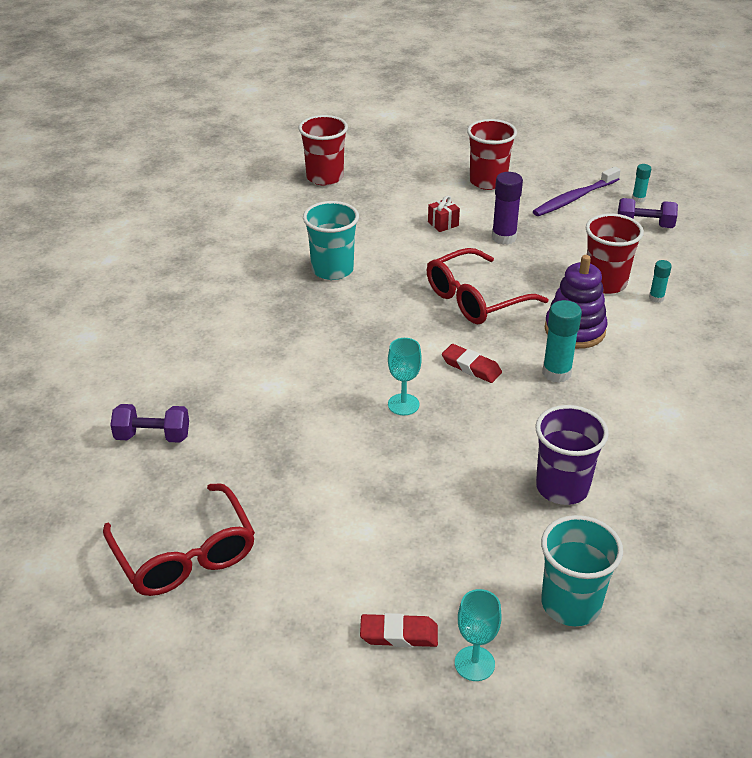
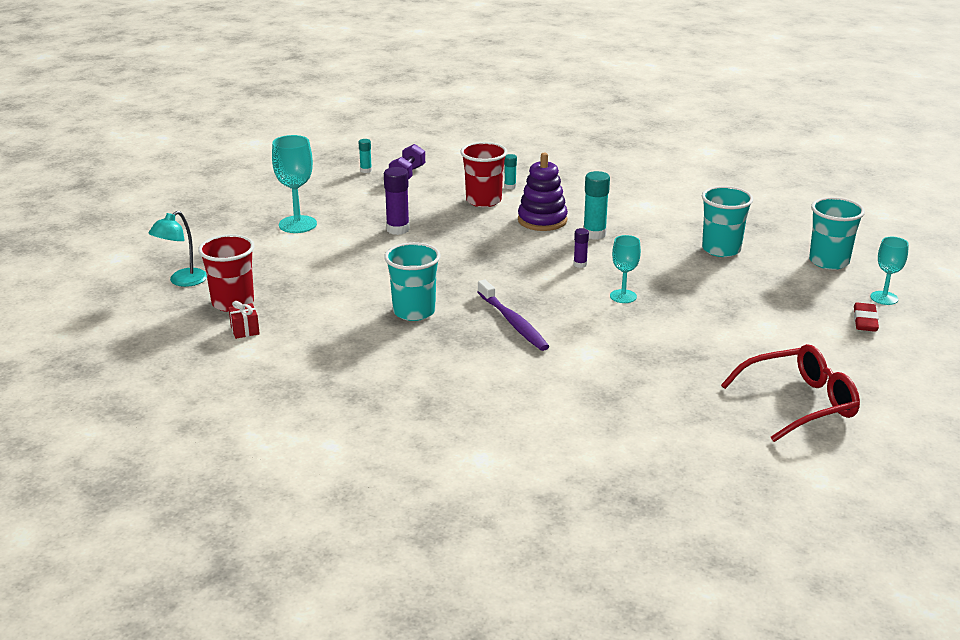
camera: 80 degrees left, 10 degrees down
purple dumbbell [110,404,189,443] -> none
red glasses [427,248,549,324] -> none
red gift [428,196,460,232] -> red gift moved to [229,301,260,339]
red eraser [442,344,502,383] -> purple glue stick [573,228,589,268]
red cup [467,119,517,190] -> turquoise goblet [272,135,317,233]
purple toothbrush [533,167,621,216] -> purple toothbrush moved to [477,279,550,351]
purple cup [535,405,609,505] -> turquoise cup [702,186,753,257]
none -> turquoise lamp [149,211,207,287]

